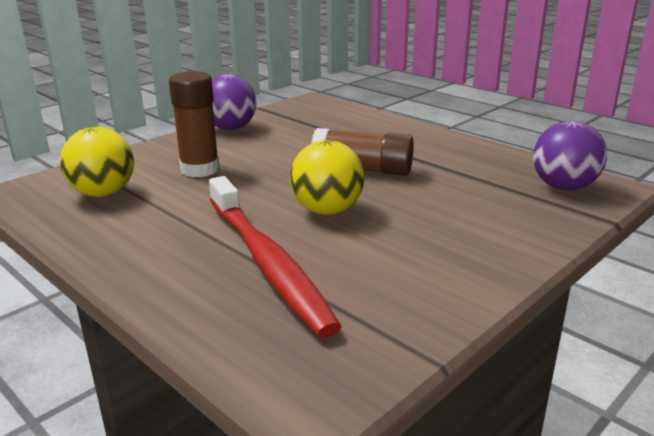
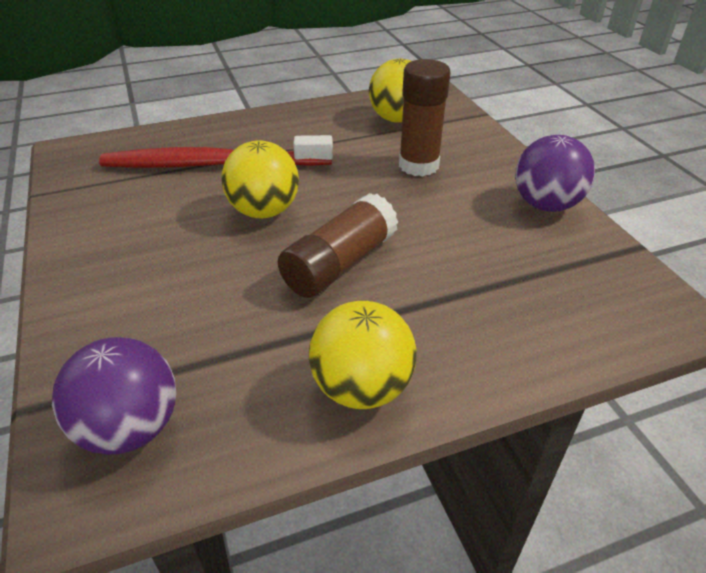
camera: 115 degrees right, 15 degrees up
none -> yellow ball [309,301,417,409]

